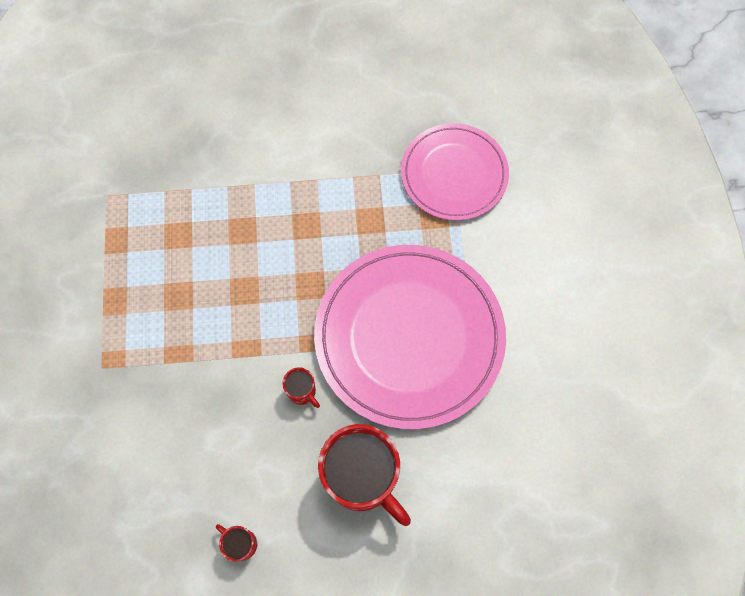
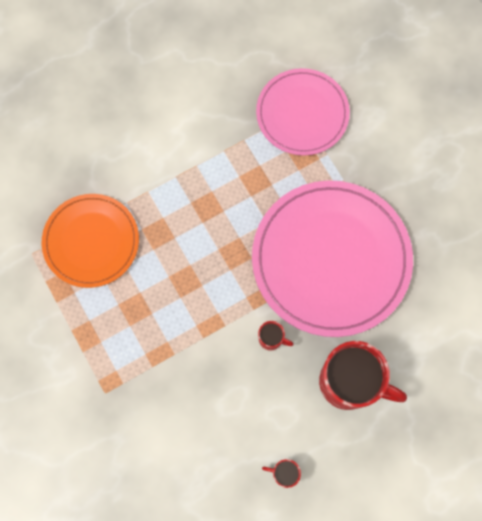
camera: 25 degrees left, 5 degrees up
none -> orange plate [42,194,139,288]

